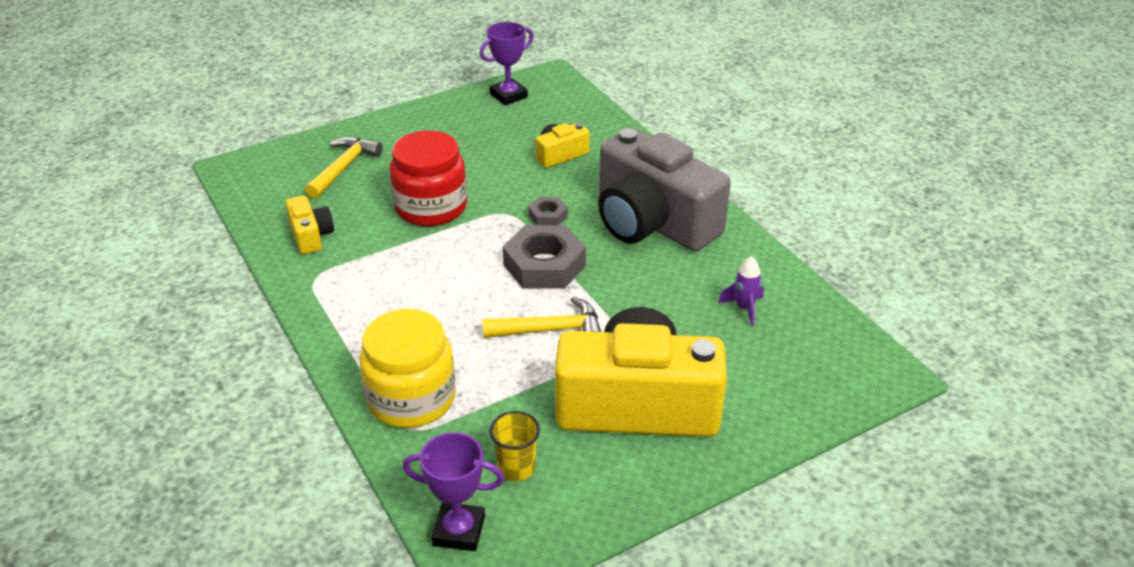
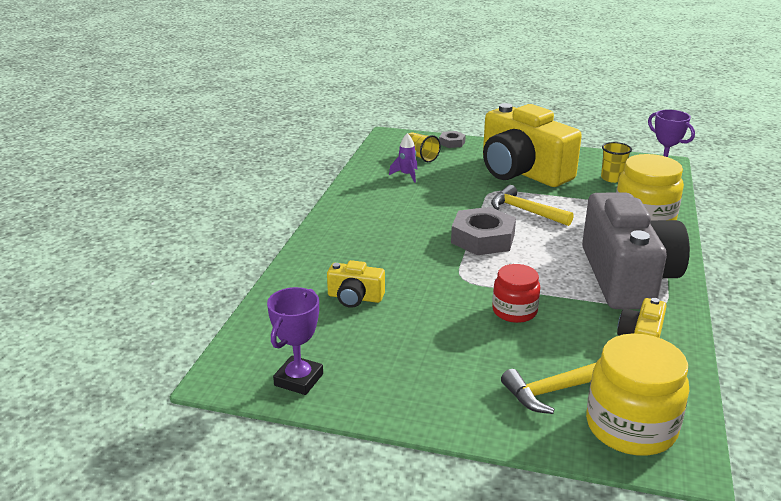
camera: 135 degrees left, 10 degrees down
red jar [390,131,467,227] -> red jar [492,264,540,323], size x0.61
purple trophy [480,22,533,106] -> purple trophy turned 75 degrees counterclockwise [267,287,323,395]
grey nut [528,197,568,225] -> grey nut moved to [439,131,466,148]
grey camera [598,128,731,251] -> grey camera moved to [582,193,690,309]
none -> yellow cup [408,132,441,162]
none -> yellow jar [586,333,689,456]

